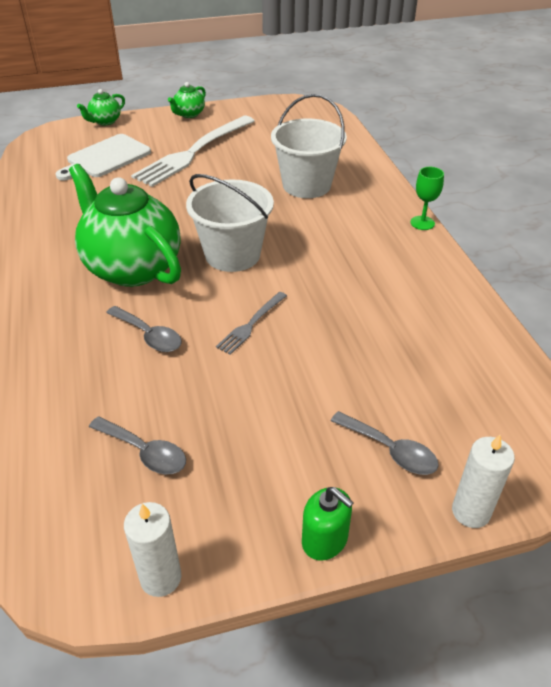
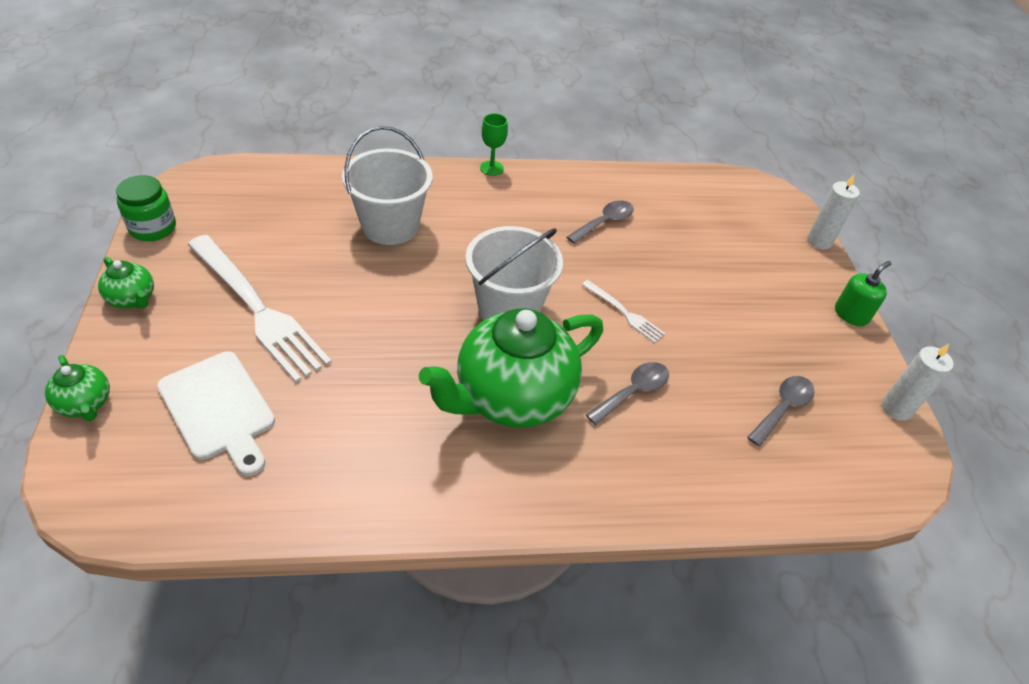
camera: 85 degrees left, 5 degrees up
grey fork [216,292,287,355] -> white fork [582,280,666,343]
grey spoon [331,411,439,475] -> grey spoon moved to [567,201,634,244]
none -> green jar [116,175,176,241]

